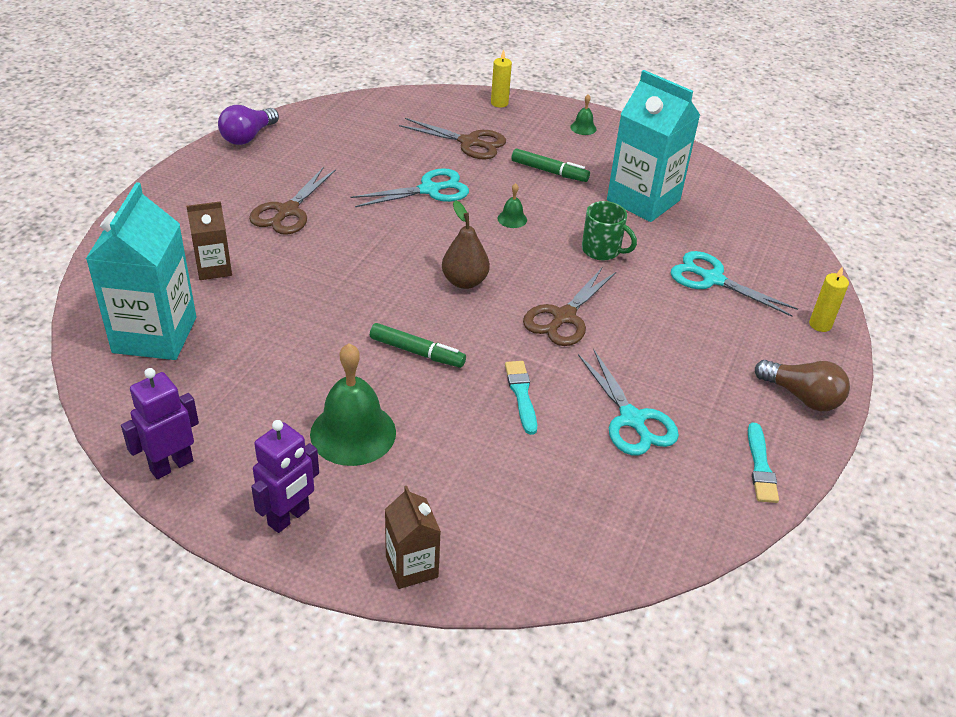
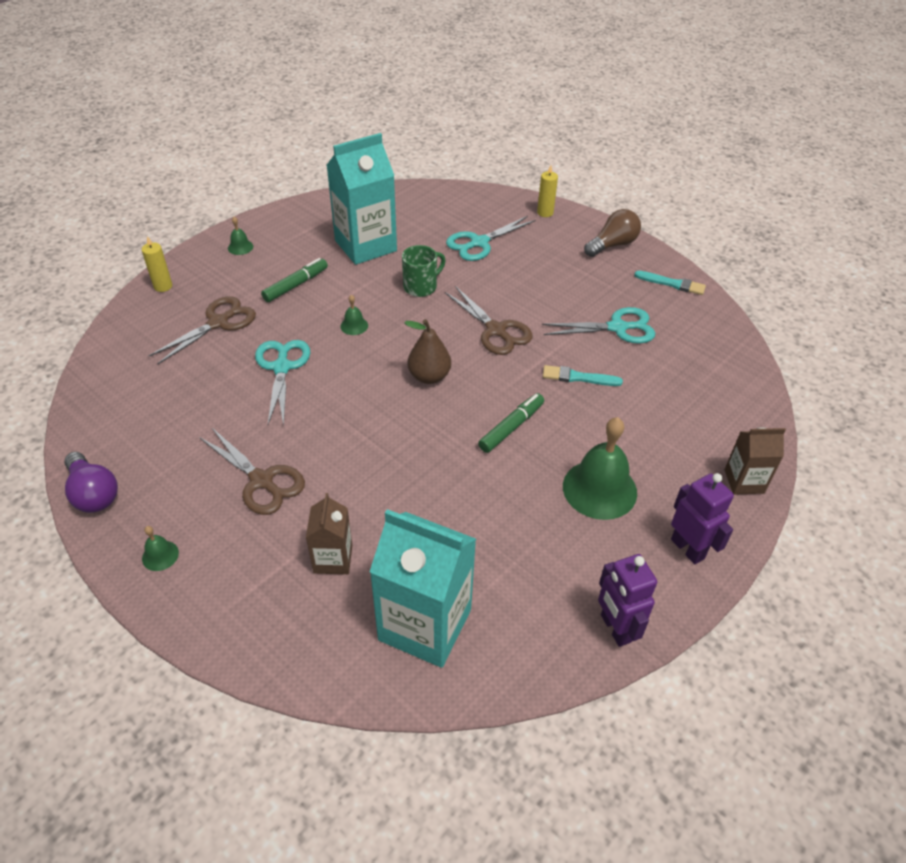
camera: 70 degrees left, 5 degrees up
none -> green bell [142,526,179,571]

